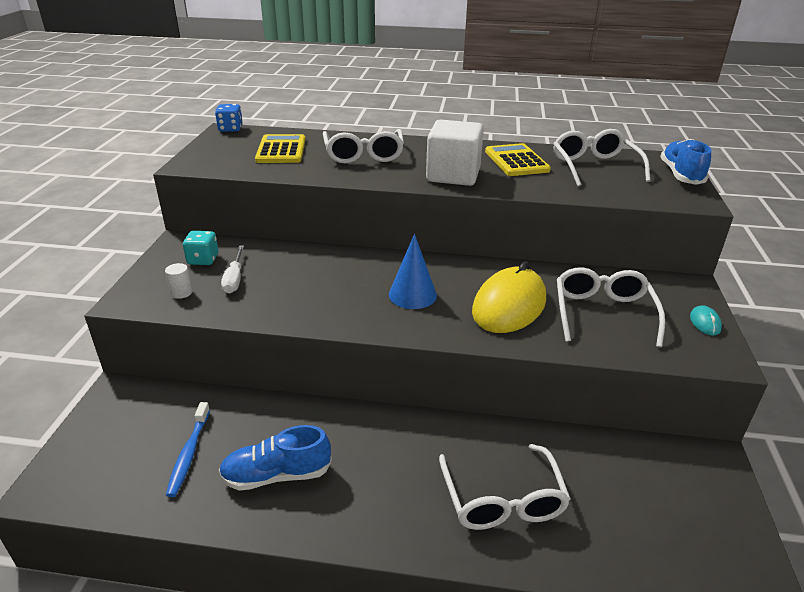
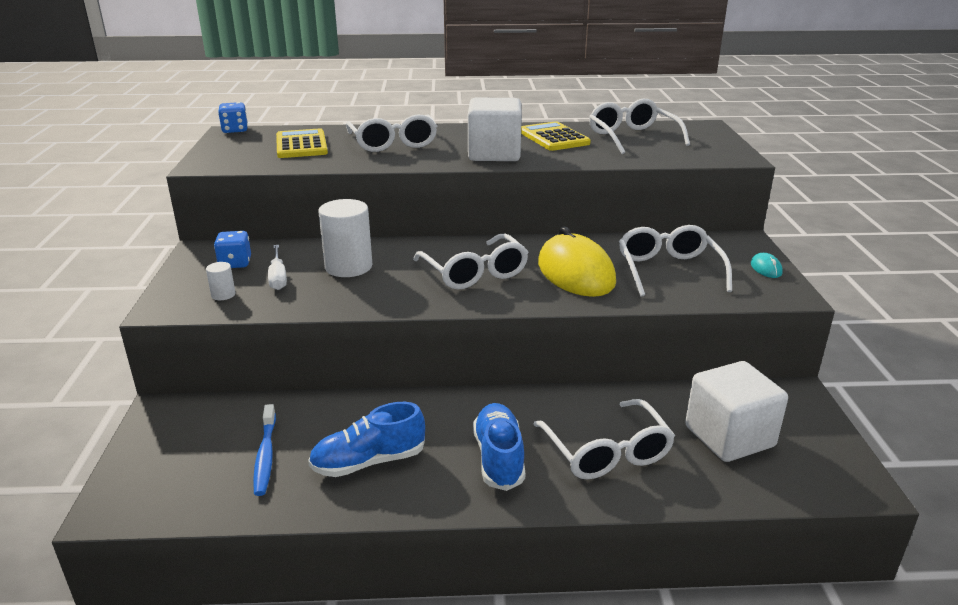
camera: 10 degrees left, 5 degrees down
turquoise dice [183,231,219,265] -> blue dice [214,231,251,268]
blue cone [389,234,437,309] -> white glasses [413,234,528,289]
yellow mouse [472,261,546,333] -> yellow mouse turned 45 degrees counterclockwise [538,227,616,297]
blue shoe [660,139,711,185] -> blue shoe moved to [473,403,525,491]
none -> white cylinder [318,199,372,277]
none -> white cube [685,361,788,462]

